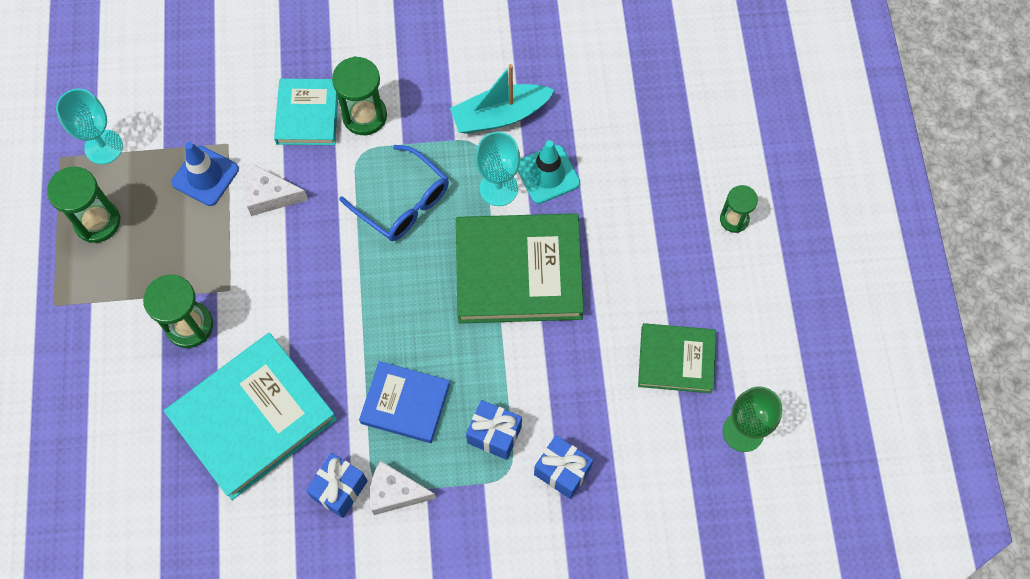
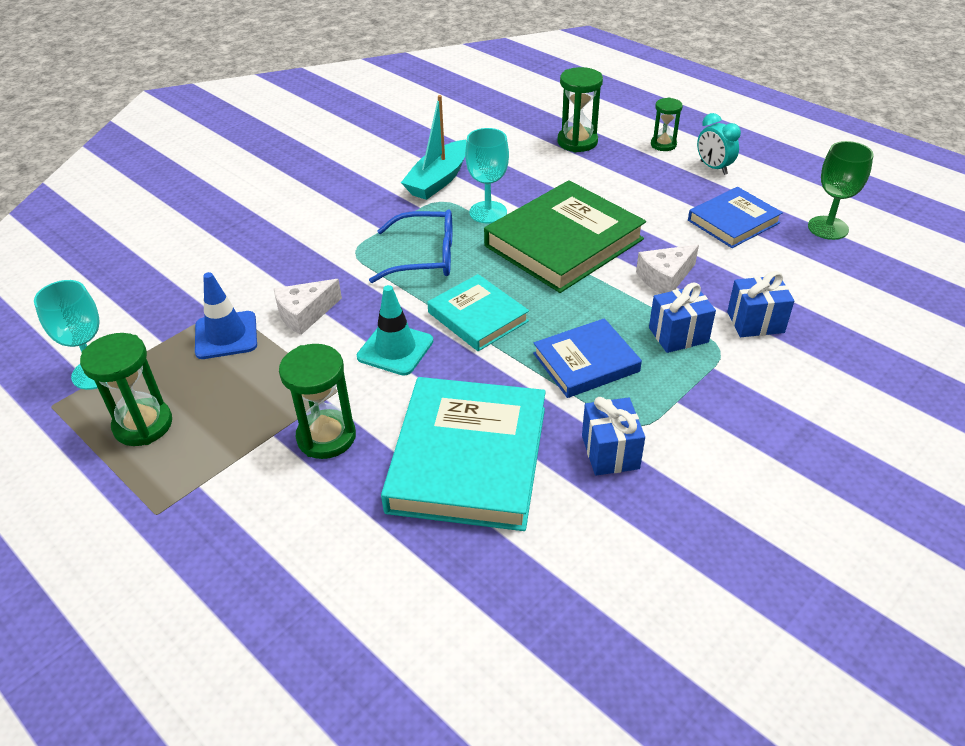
camera: 40 degrees left, 25 degrees down
turquoise book [274,79,338,145] -> turquoise book moved to [427,274,529,351]
green hourglass [332,56,387,135] -> green hourglass moved to [557,67,603,152]
white cheese [370,461,436,515] -> white cheese moved to [636,244,699,294]
turquoise traffic cone [518,140,580,204] -> turquoise traffic cone moved to [357,285,433,375]
green book [638,323,716,393] -> blue book [688,187,783,248]
none -> turquoise clock [697,113,741,175]

